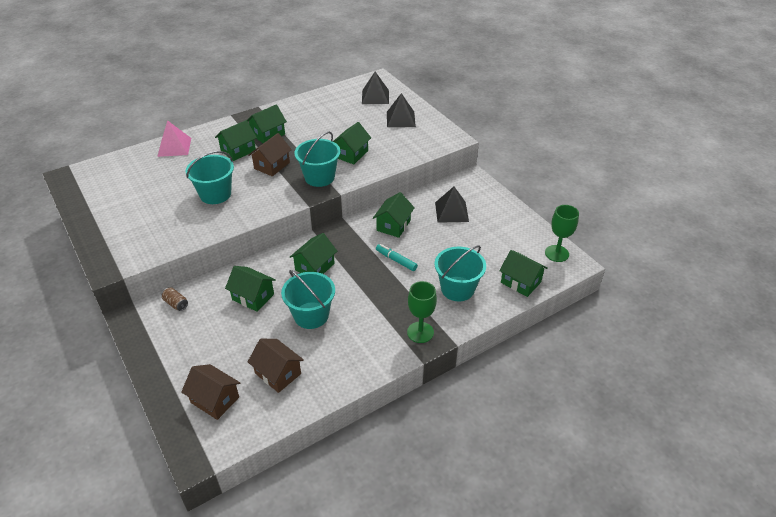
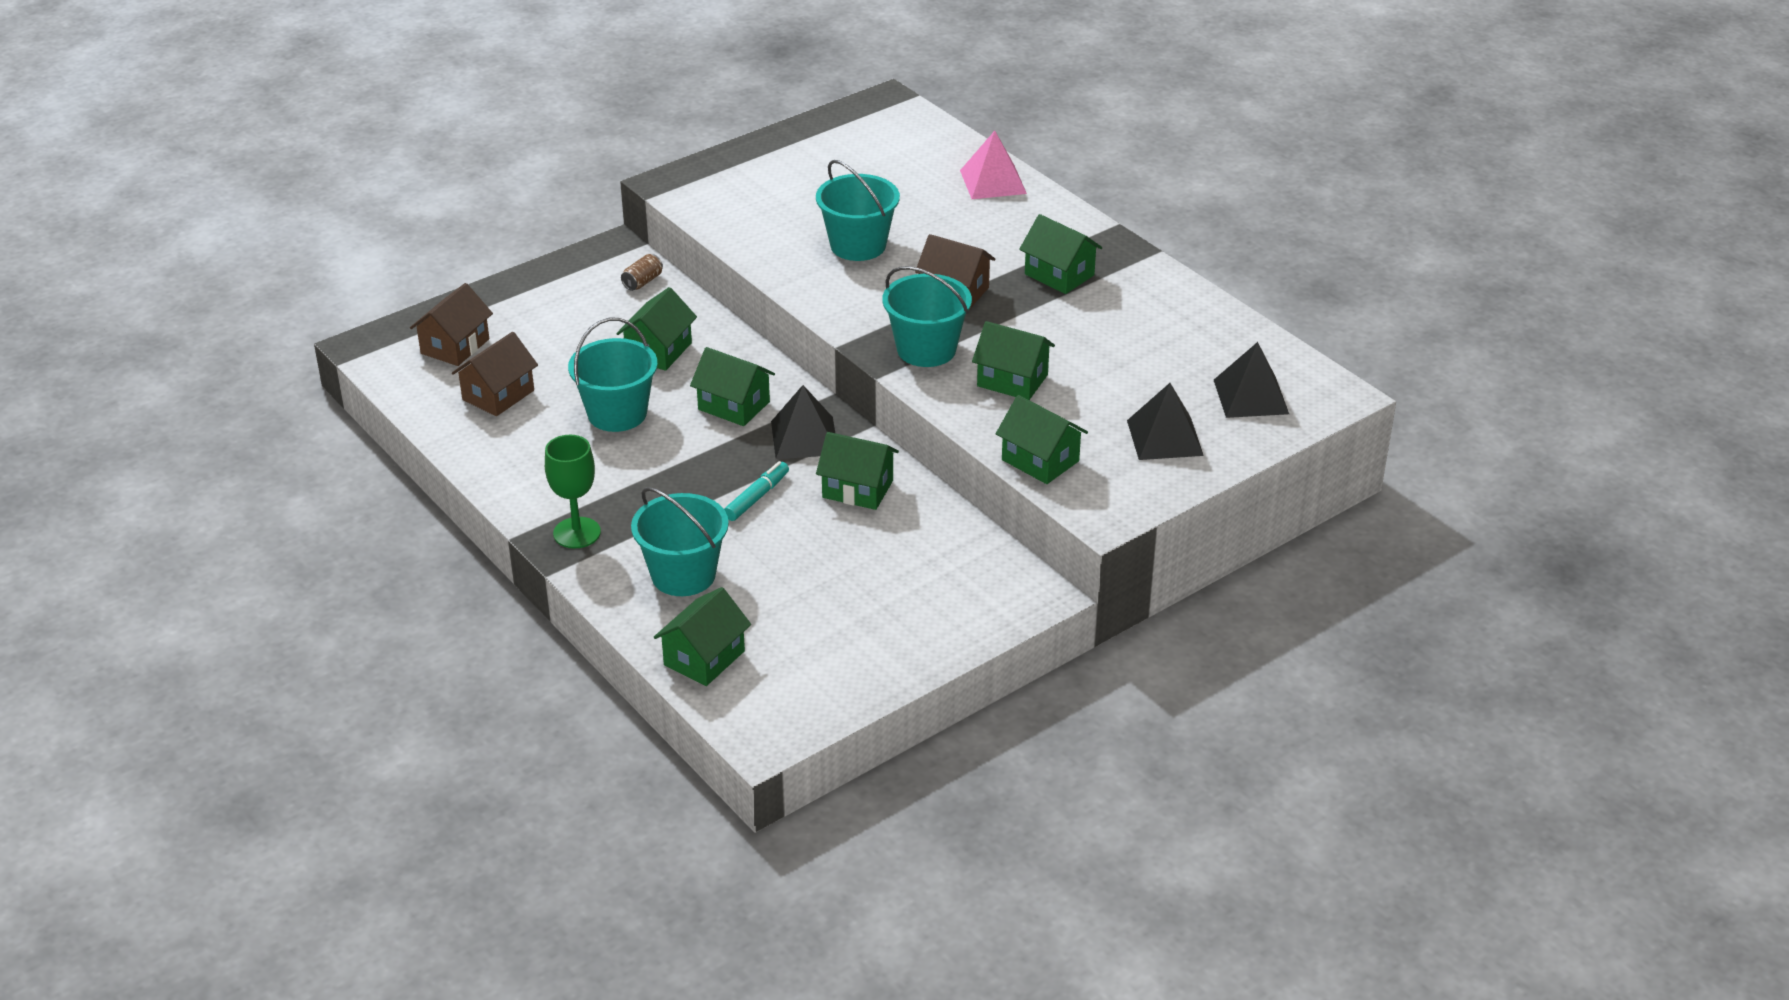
camera: 85 degrees right, 5 degrees down
green house [215,120,257,161] -> green house moved to [996,395,1088,484]
black pyramid [435,187,469,223] -> black pyramid moved to [771,385,835,459]
green goblet [545,205,579,262] -> none

